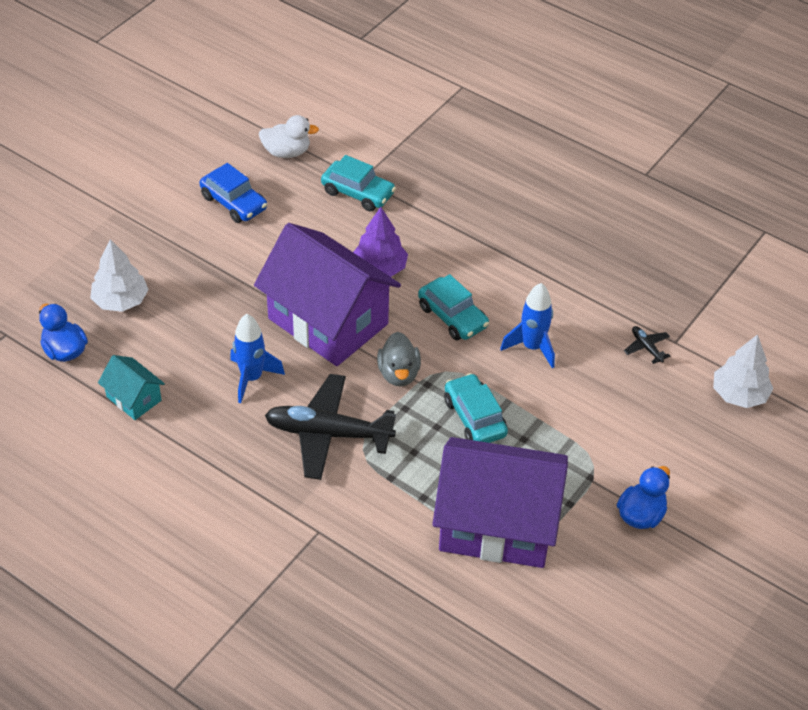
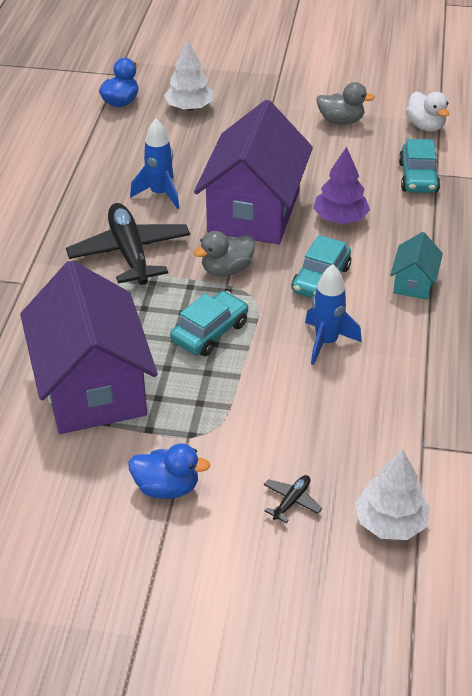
camera: 65 degrees right, 5 degrees down
turquoise house [98,355,165,420] -> turquoise house moved to [390,232,443,300]
blue car [199,163,267,223] -> grey duck [316,82,375,125]
black plane [624,326,670,364] -> black plane moved to [264,475,322,523]

